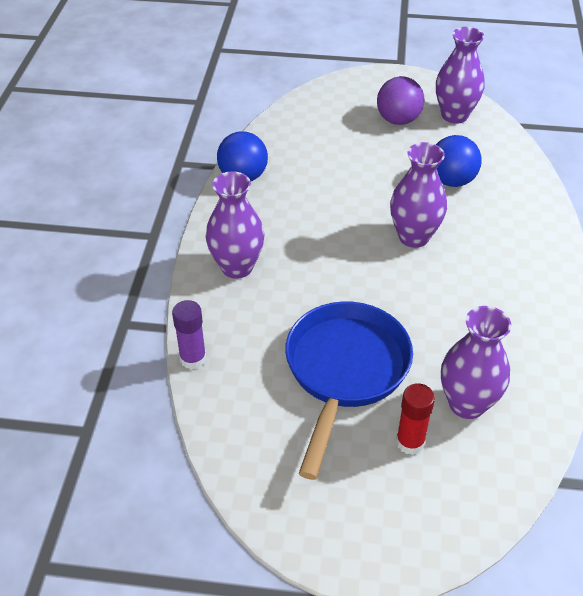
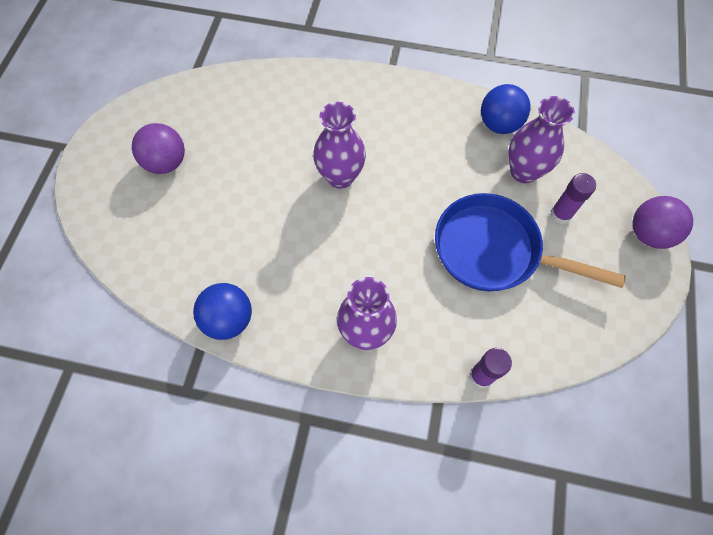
camera: 85 degrees left, 20 degrees up
red glue stick [396,383,435,455] -> purple glue stick [550,173,596,224]
purple vase [436,27,484,124] -> none
blue ball [436,135,482,187] -> blue ball moved to [481,84,530,134]
none -> purple ball [632,196,693,249]

